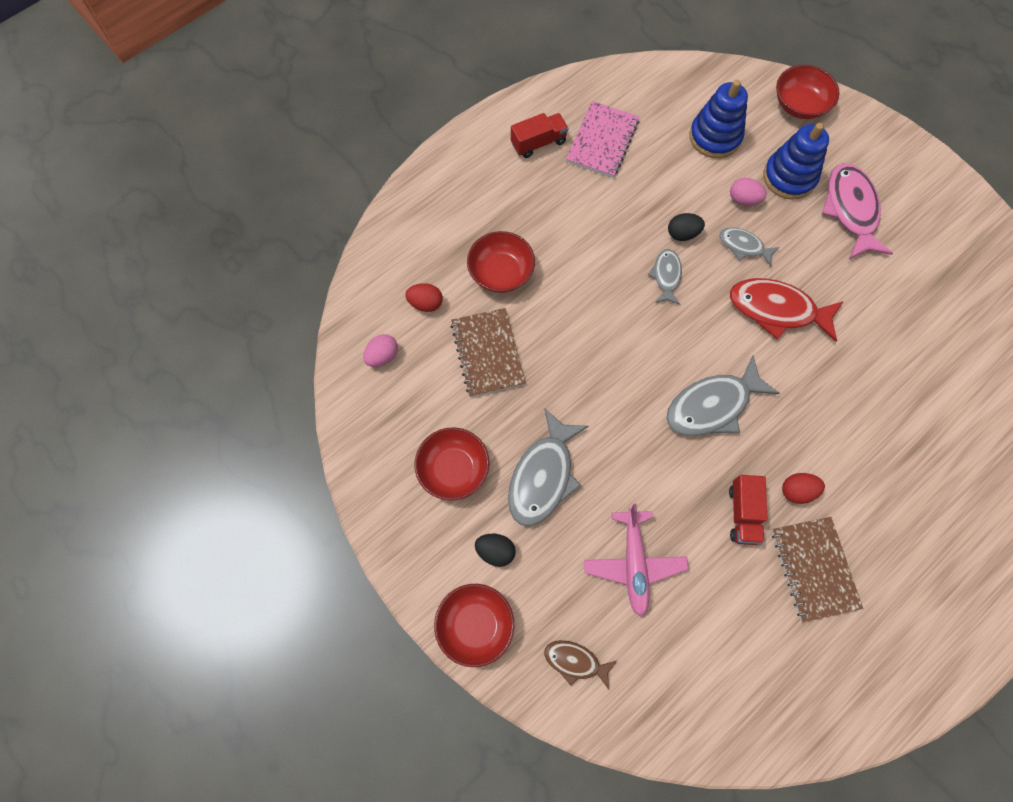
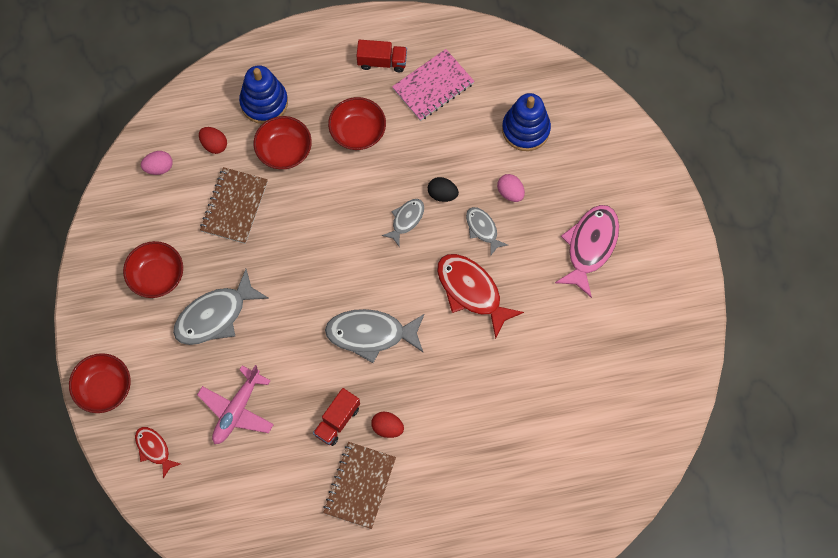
camera: 30 degrees right, 0 degrees up
black egg [475,534,516,567] -> none
brown fish [544,640,617,690] -> red fish [135,427,181,479]
blue stacking toy [763,123,829,200] -> blue stacking toy moved to [239,65,288,124]
red bowl [776,65,840,119] -> red bowl moved to [328,97,386,150]

